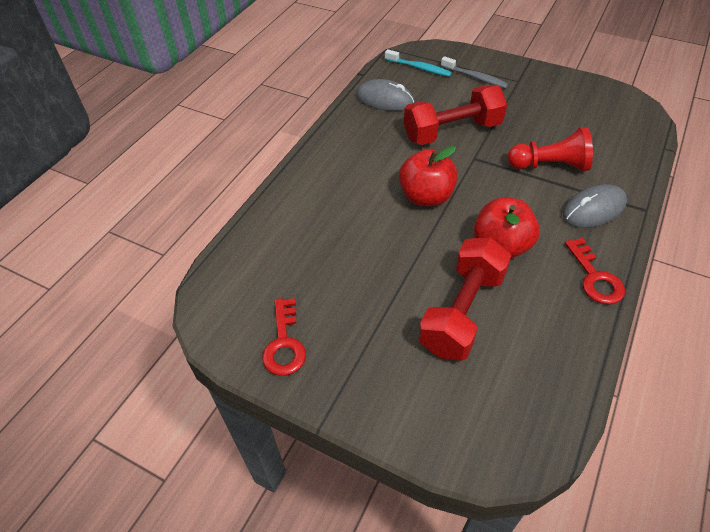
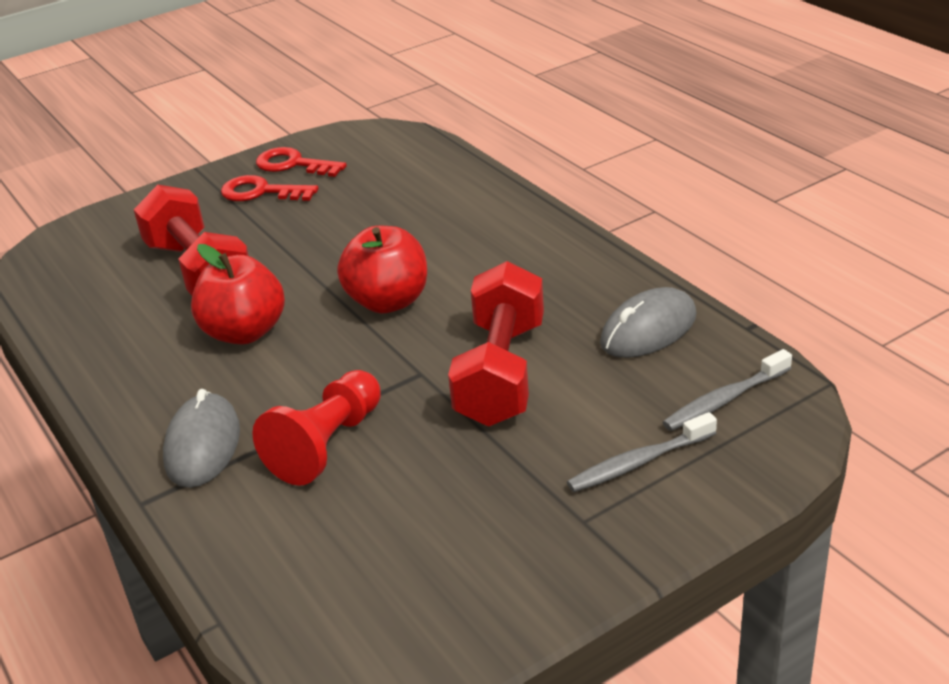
camera: 120 degrees right, 15 degrees down
turquoise toothbrush [385,49,452,77] -> grey toothbrush [662,349,792,431]
red key [565,238,625,305] -> red key moved to [221,175,318,201]

